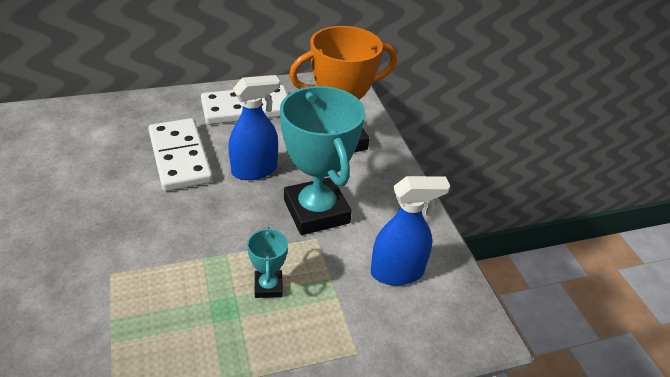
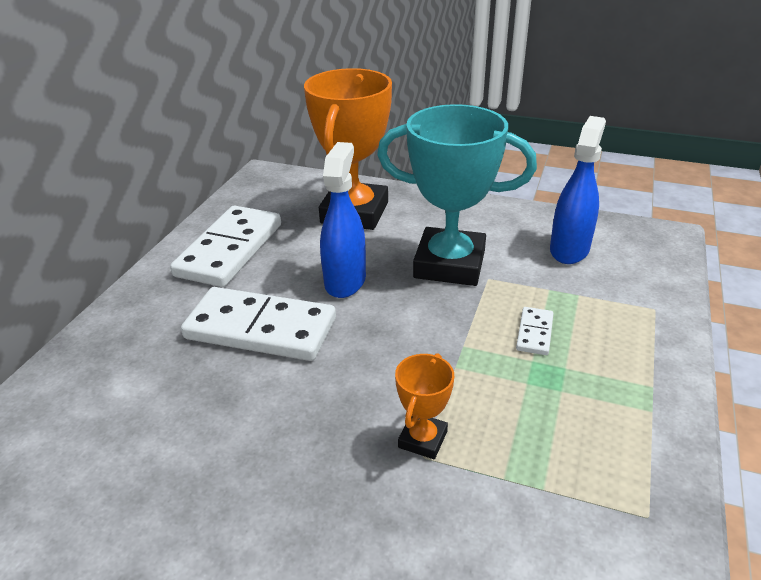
camera: 50 degrees left, 5 degrees down
turquoise trophy [247,227,288,298] -> white domino [516,307,554,355]
none -> orange trophy [395,353,454,459]

